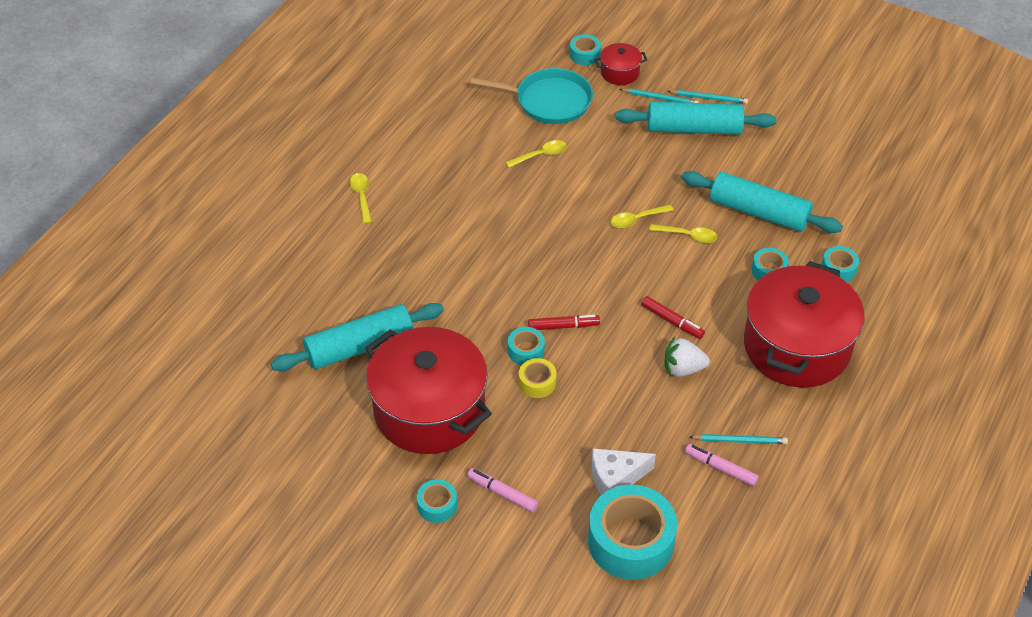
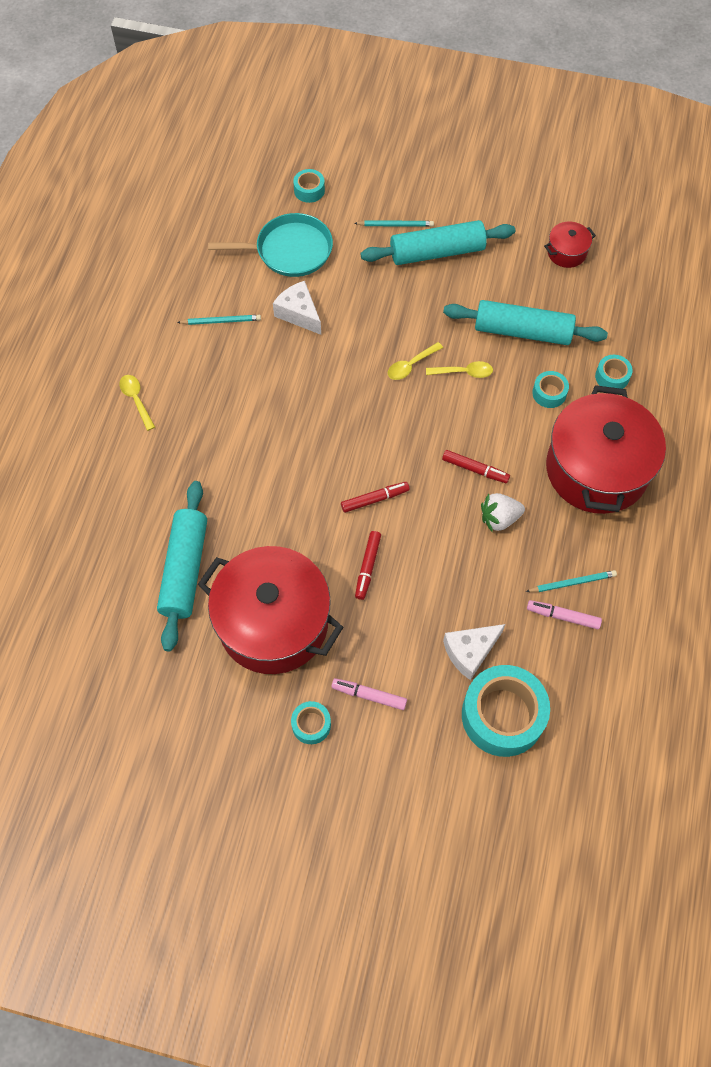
camera: 15 degrees left, 15 degrees up
turquoise rolling pin [271,303,444,371] -> turquoise rolling pin turned 45 degrees counterclockwise [157,481,207,652]
yellow spoon [505,140,567,168] -> white cheese [273,281,321,335]
turquoise tape [508,327,545,365] -> none
yellow tape [519,358,556,398] -> red marker [355,531,381,600]
red pot [595,43,647,85] -> red pot moved to [544,222,596,268]
turquoise pencil [667,90,748,104] -> turquoise pencil moved to [177,315,261,325]

